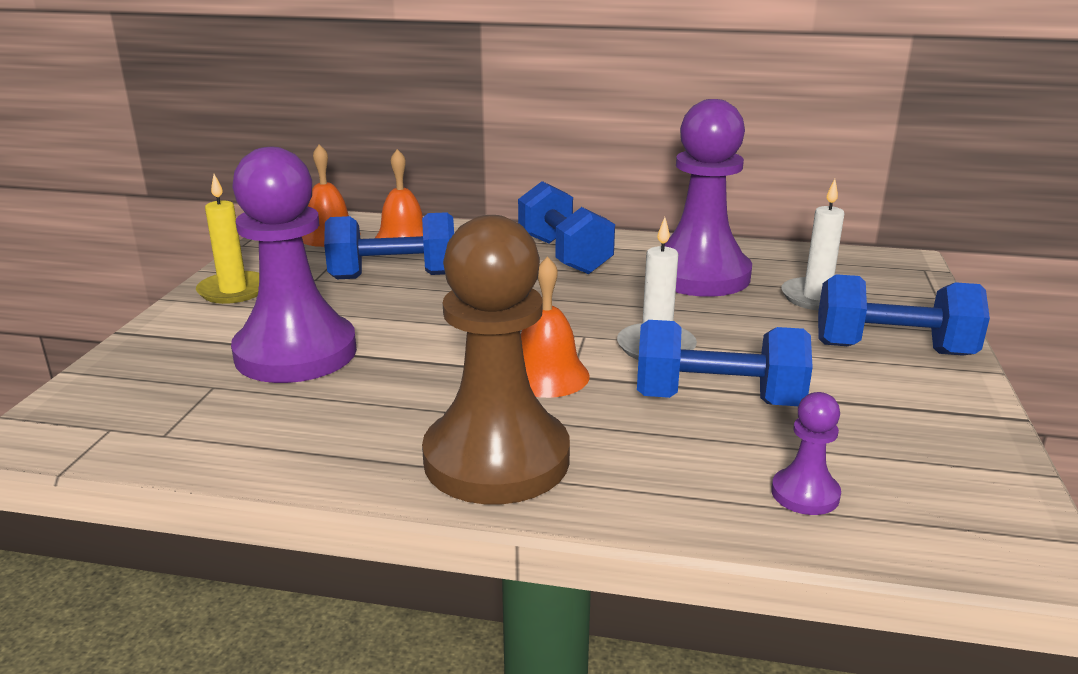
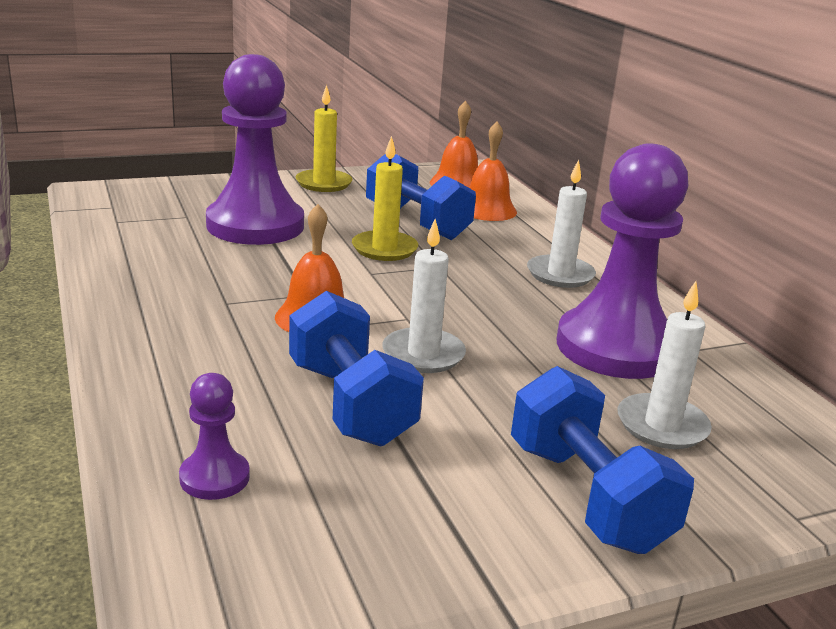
camera: 55 degrees right, 0 degrees up
brown pawn [422,215,570,504] -> none
blue dumbbell [518,181,615,274] -> white candle [527,159,596,288]
none -> yellow candle [352,136,418,261]

